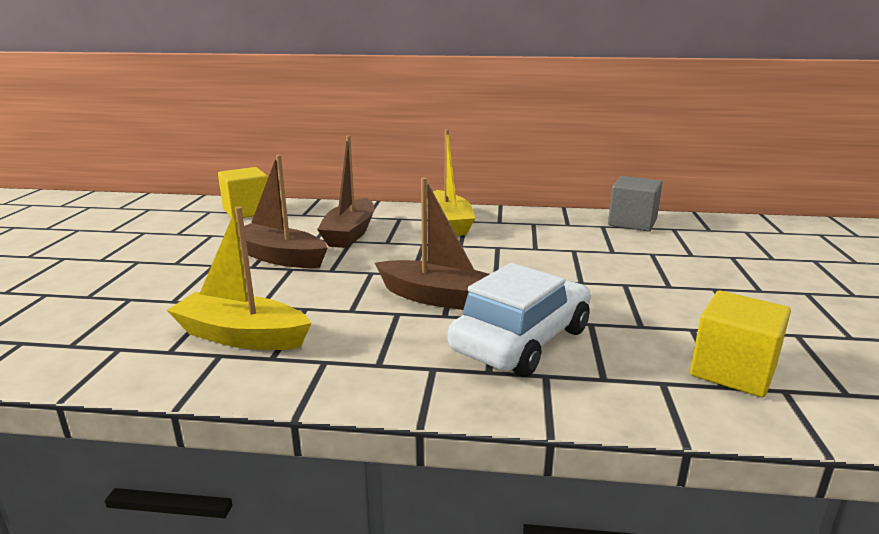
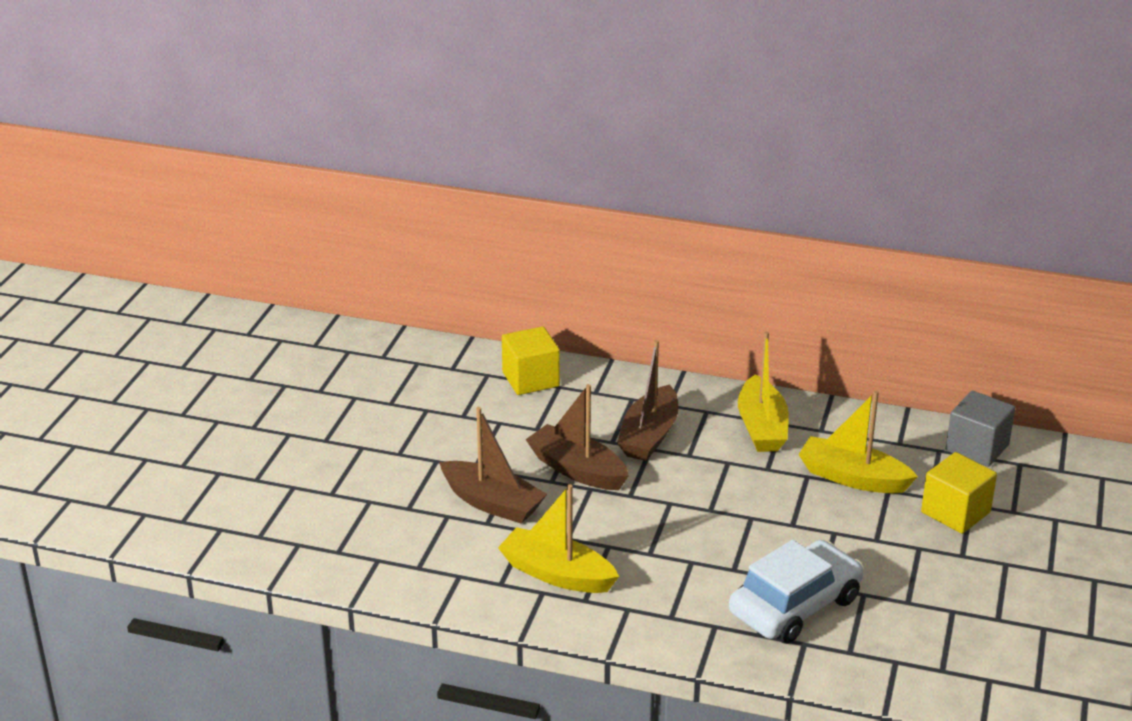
camera: 10 degrees right, 10 degrees up
brown boat [375,178,490,310] -> brown boat moved to [439,407,547,524]
yellow cube [690,291,791,397] -> yellow cube moved to [921,452,997,534]
none -> yellow boat [798,391,918,493]

